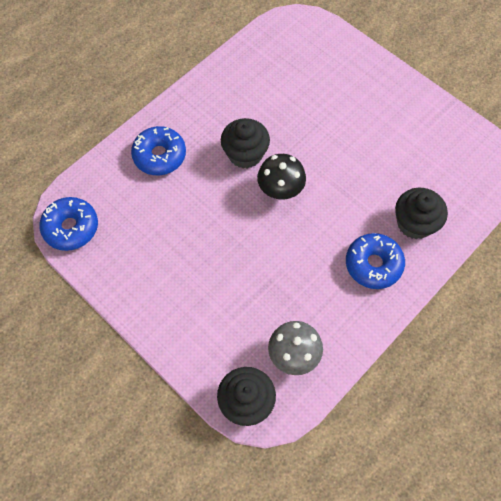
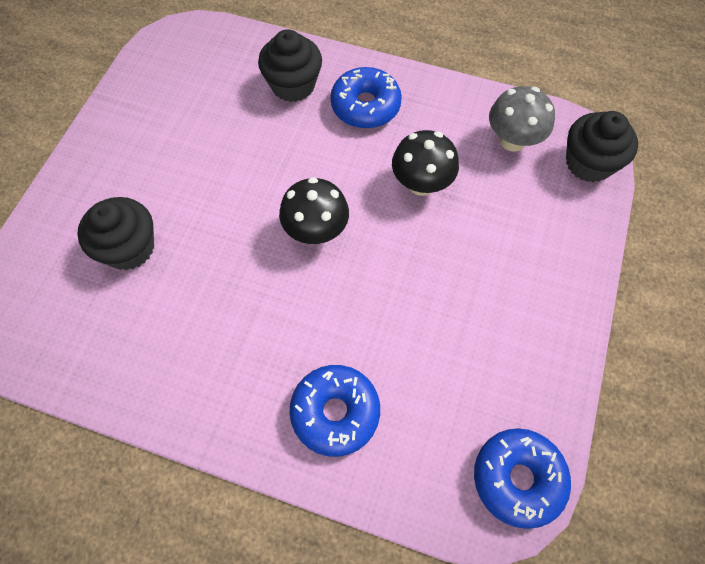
camera: 115 degrees left, 0 degrees up
black cupcake [221,118,270,169] -> black cupcake moved to [77,197,154,270]
none -> black mushroom [392,130,459,196]

